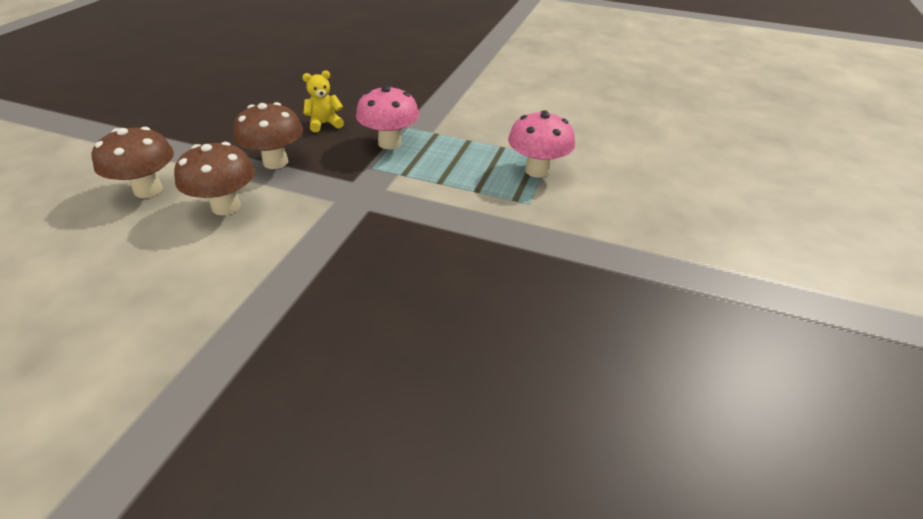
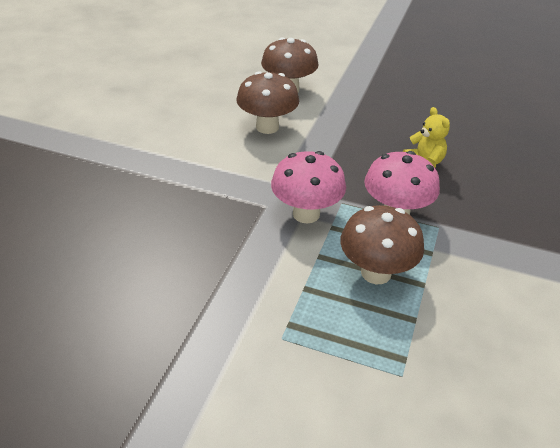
camera: 90 degrees right, 0 degrees up
brown mushroom [233,102,303,169] -> brown mushroom moved to [340,205,424,284]
pink mushroom [508,110,575,178] -> pink mushroom moved to [271,151,346,223]

